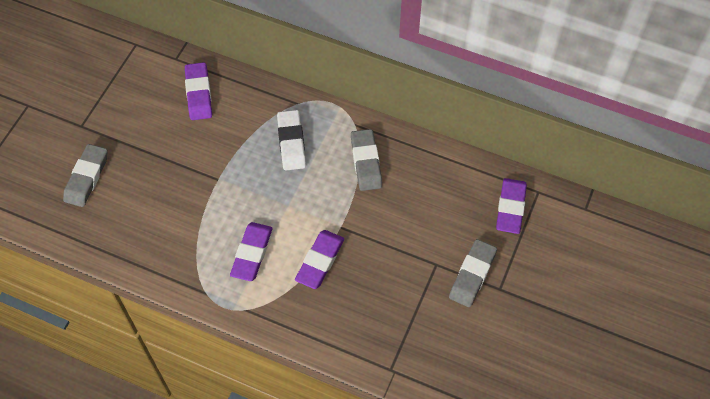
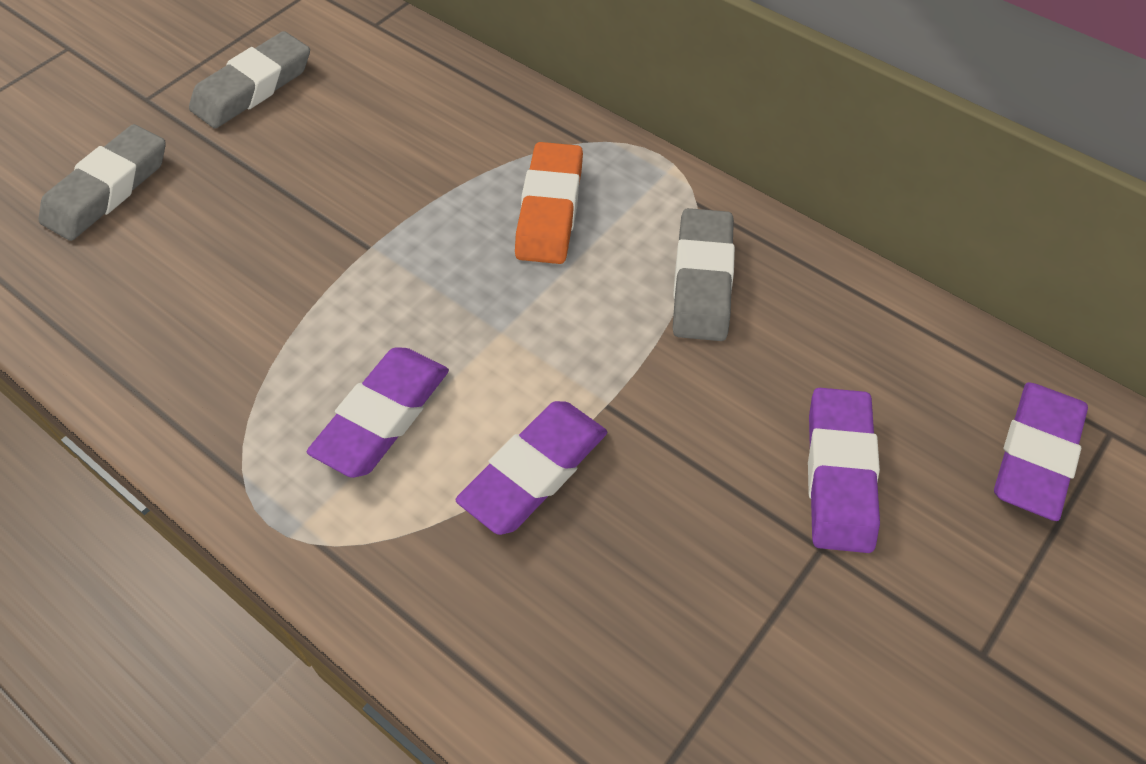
camera: 15 degrees right, 5 degrees down
purple eraser [185,62,212,120] -> purple eraser moved to [808,388,880,553]
white eraser [277,110,306,170] -> orange eraser [515,142,583,264]
grey eraser [449,239,497,307] -> grey eraser moved to [189,31,310,128]

